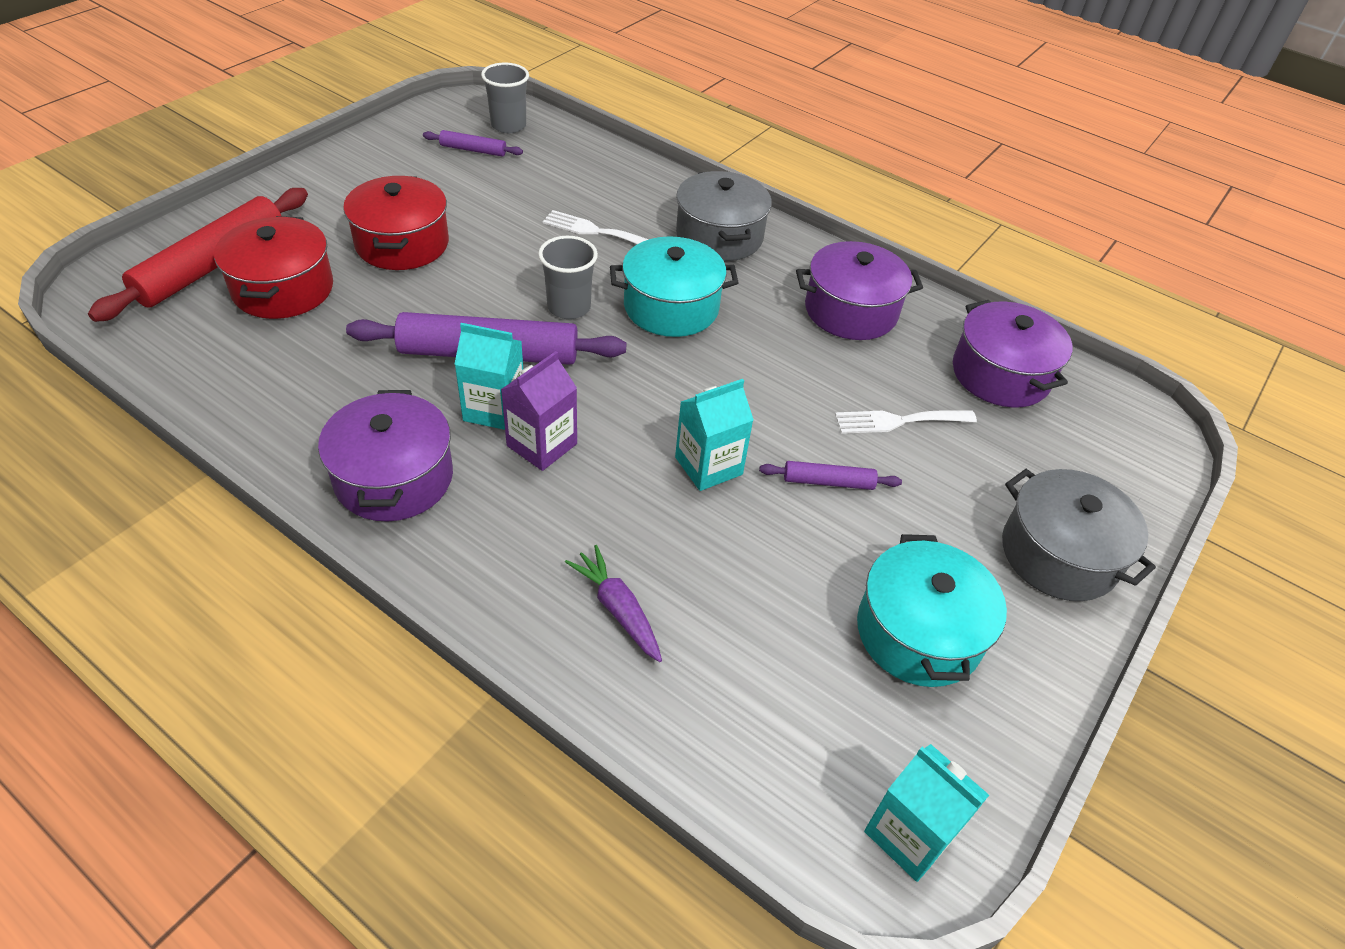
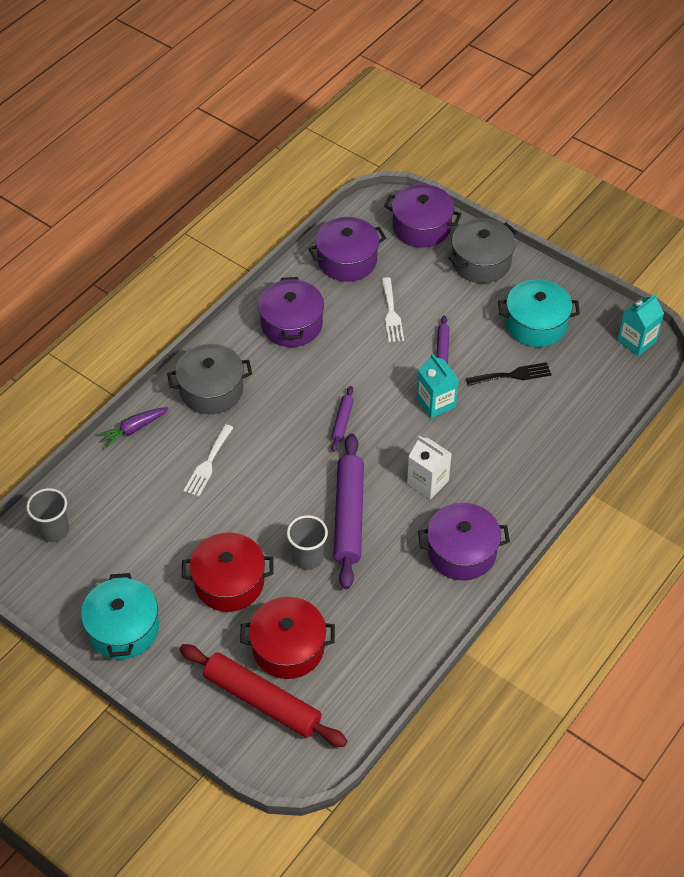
camera: 85 degrees left, 5 degrees up
purple rolling pin [423,130,523,156] -> purple rolling pin moved to [331,386,354,452]
turquoise carton [455,323,523,430] -> none
purple carton [501,351,577,471] -> white carton [407,436,452,499]
grey cup [538,236,598,319] -> grey cup moved to [287,515,328,570]
purple carrot [565,545,662,662] -> purple carrot moved to [97,407,169,448]
turquoise pot [610,236,739,337] -> turquoise pot moved to [81,573,159,659]
none -> purple pot [384,184,462,248]
none -> black fork [466,362,552,386]

